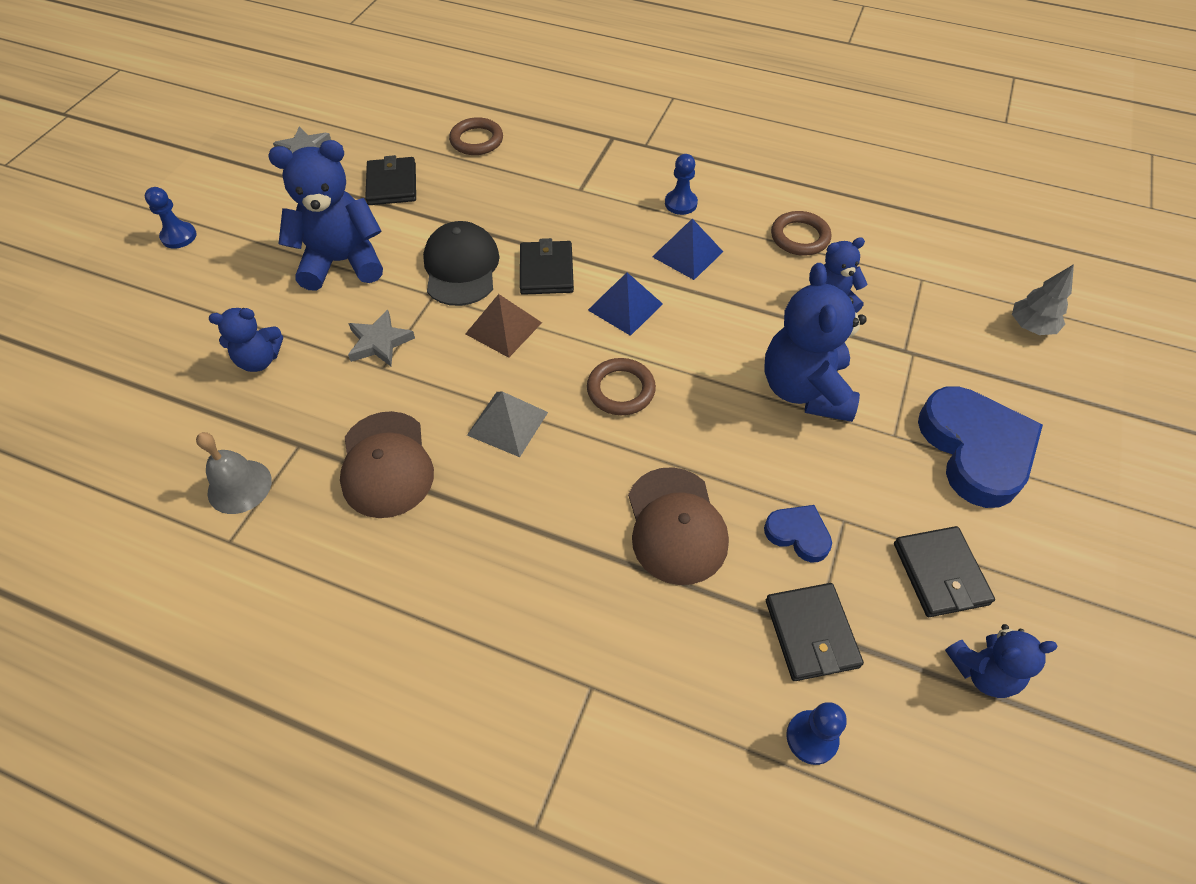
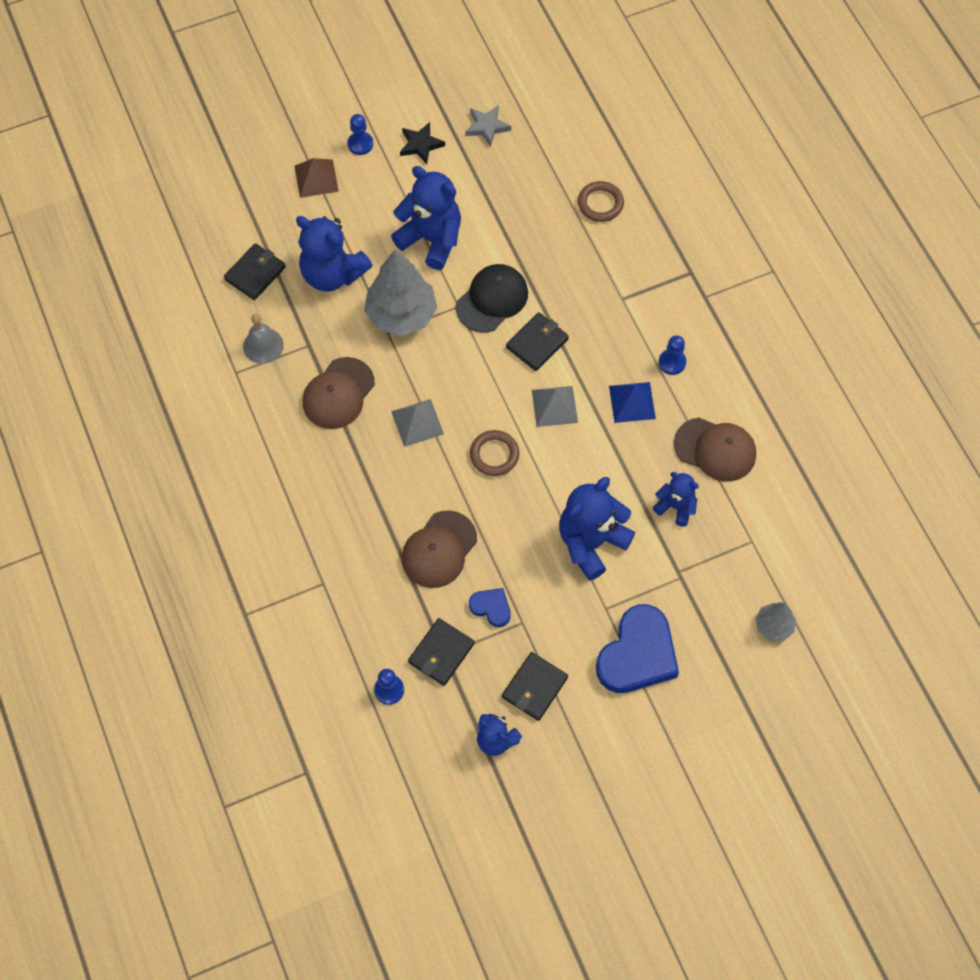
camera: 45 degrees right, 10 degrees up
blue teddy bear [209,308,283,372] -> blue teddy bear [296,216,373,292], size x1.78
grey star [348,310,415,366] -> grey tree [364,250,437,336]
black wallet [365,155,416,205] -> black wallet moved to [224,243,286,300]
brown pyramid [465,294,542,358] -> brown pyramid moved to [295,158,339,198]
blue pyramid [588,272,663,336] -> grey pyramid [532,386,578,427]
blue heart [764,505,832,562] -> blue heart turned 45 degrees counterclockwise [469,588,511,627]
brown ring [771,211,831,256] -> brown cap [674,418,756,481]
none -> black star [400,122,445,164]

